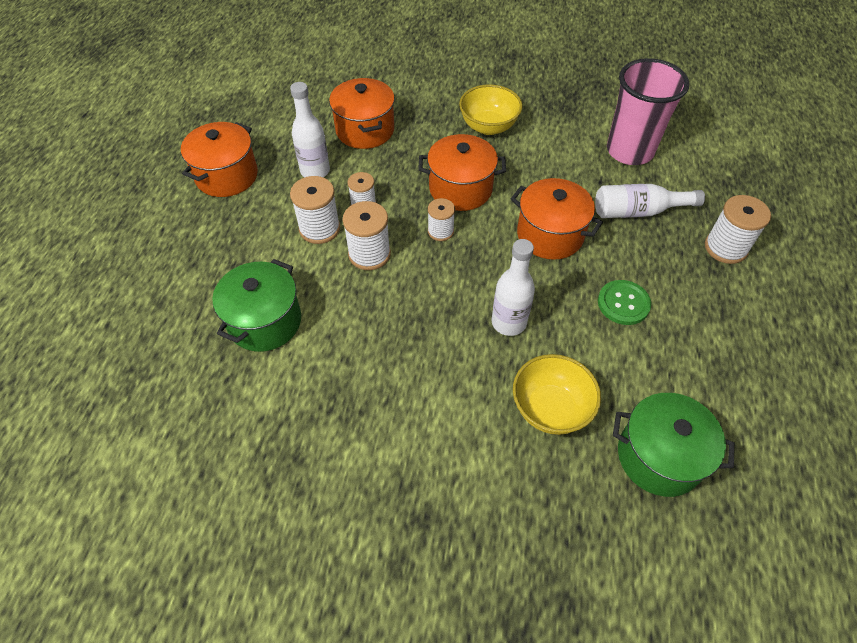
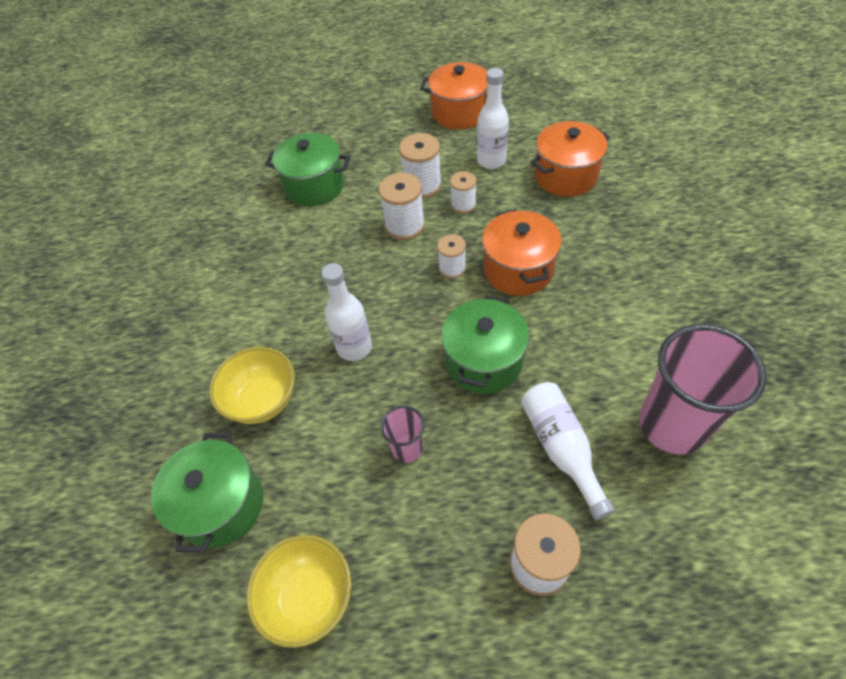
camera: 80 degrees right, 0 degrees up
yellow bowl [459,84,522,135] -> yellow bowl moved to [246,535,352,648]
orange pot [511,178,603,260] -> green pot [441,295,529,394]
green button [598,280,651,325] -> pink cup [381,405,425,463]

